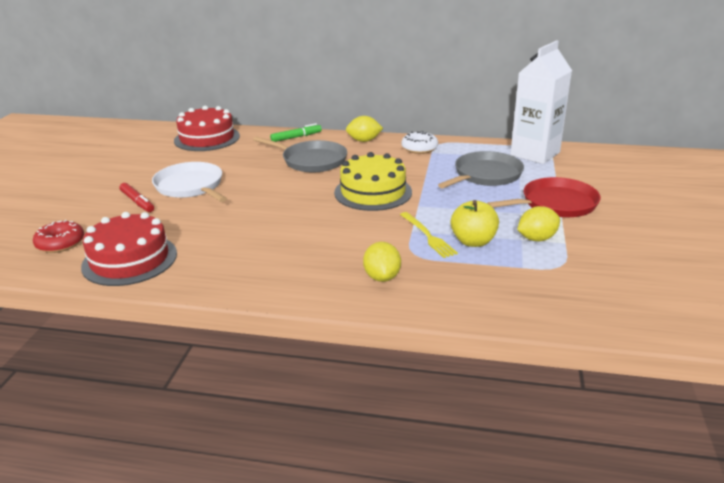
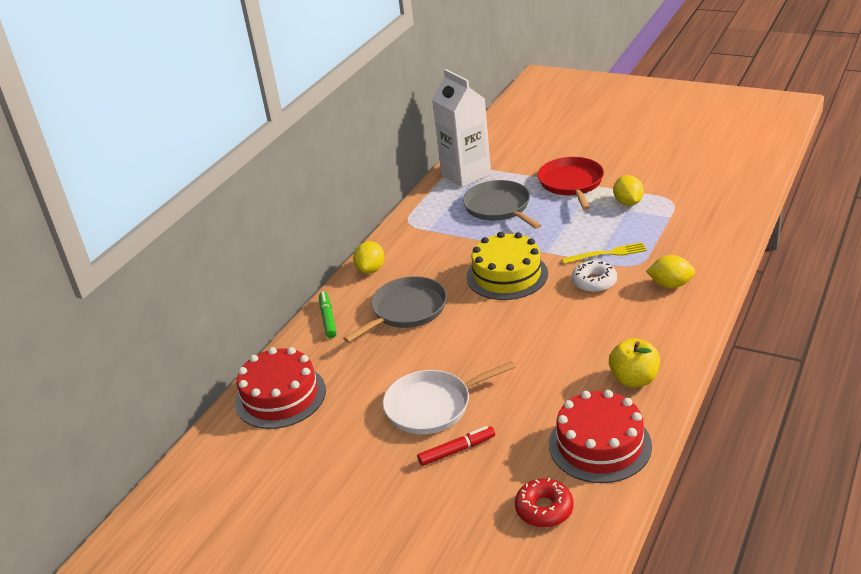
camera: 70 degrees left, 5 degrees up
white donut [401,131,438,154] -> white donut moved to [571,260,617,293]
yellow apple [451,200,499,247] -> yellow apple moved to [609,338,660,387]

